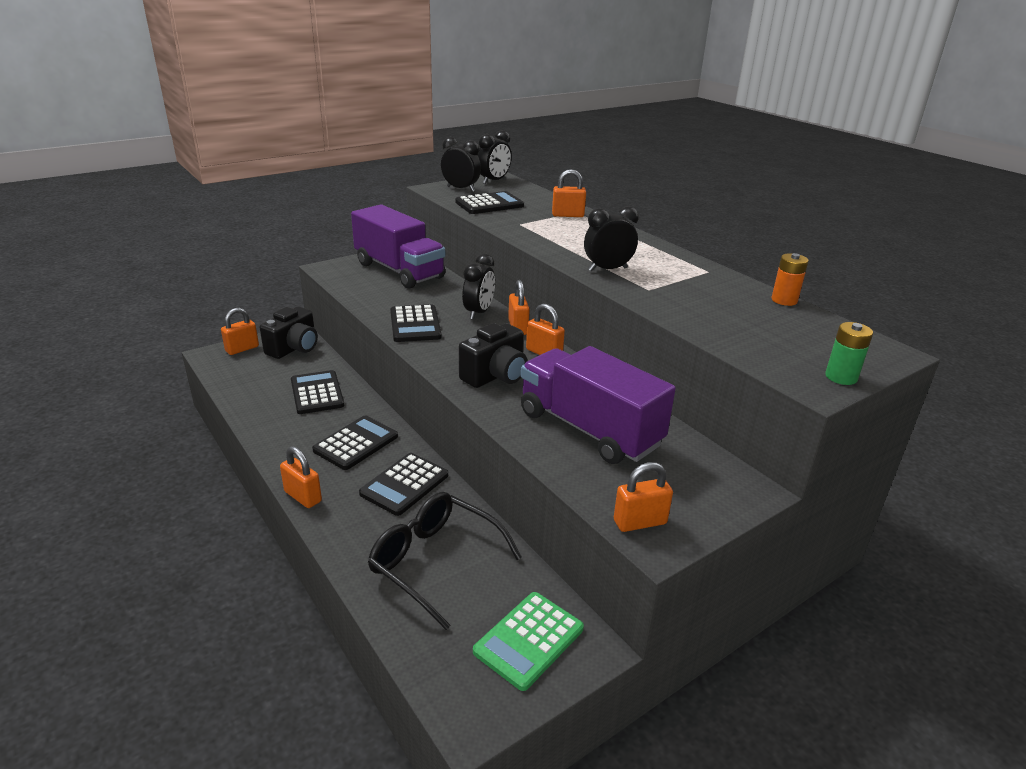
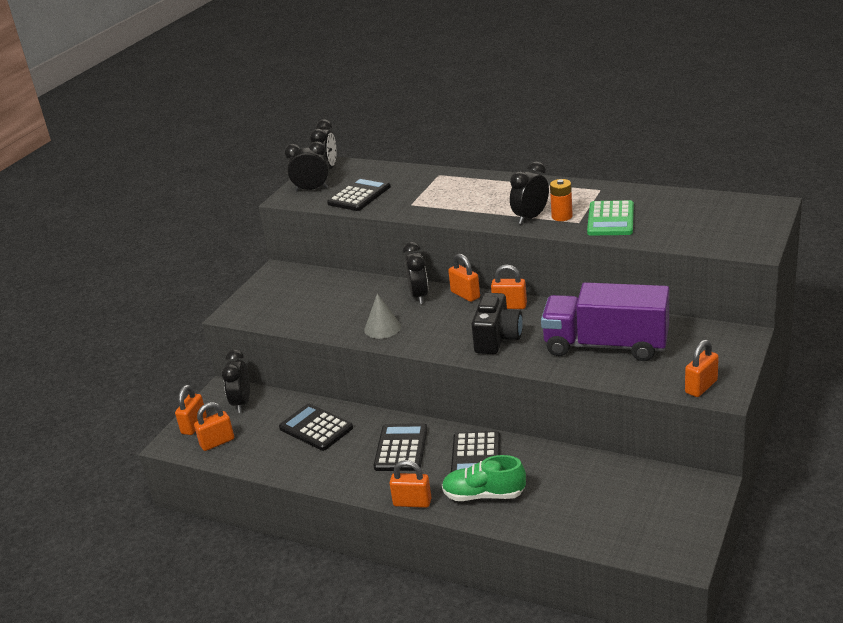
camera: 25 degrees left, 0 degrees up
black camera [260,307,318,359] -> black clock [222,349,250,413]
purple truck [351,204,445,289] -> none
black glasses [368,492,522,630] -> none
black calculator [390,304,442,342] -> grey cone [364,294,401,339]
green calculator [473,592,584,691] -> green calculator moved to [587,200,634,236]
orange padlock [552,169,586,217] -> orange padlock moved to [194,402,234,451]
orange battery [771,253,809,306] -> orange battery moved to [550,179,573,221]
green battery [825,322,873,385] -> none
none -> green shoe [442,455,526,501]

